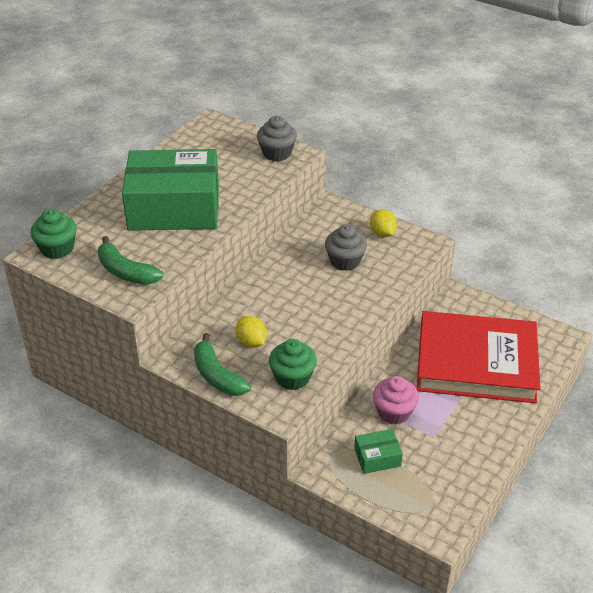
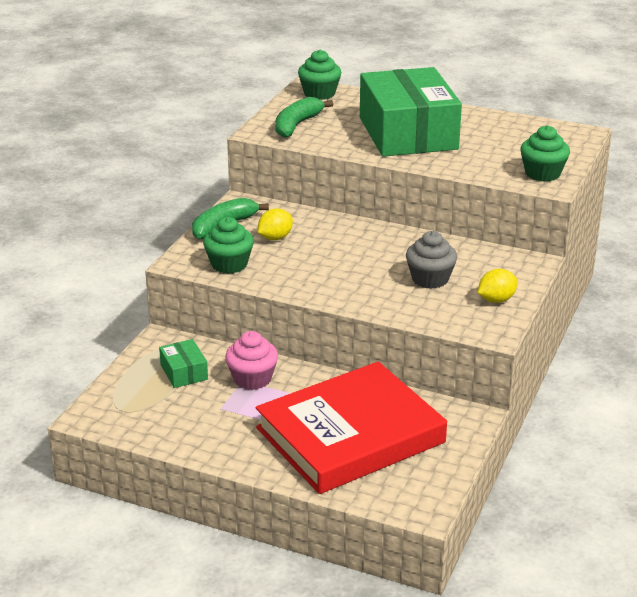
camera: 80 degrees right, 10 degrees down
grey cupcake [257,116,297,161] -> green cupcake [520,125,570,182]
red book [417,311,541,403] -> red book turned 60 degrees clockwise [256,362,447,494]

